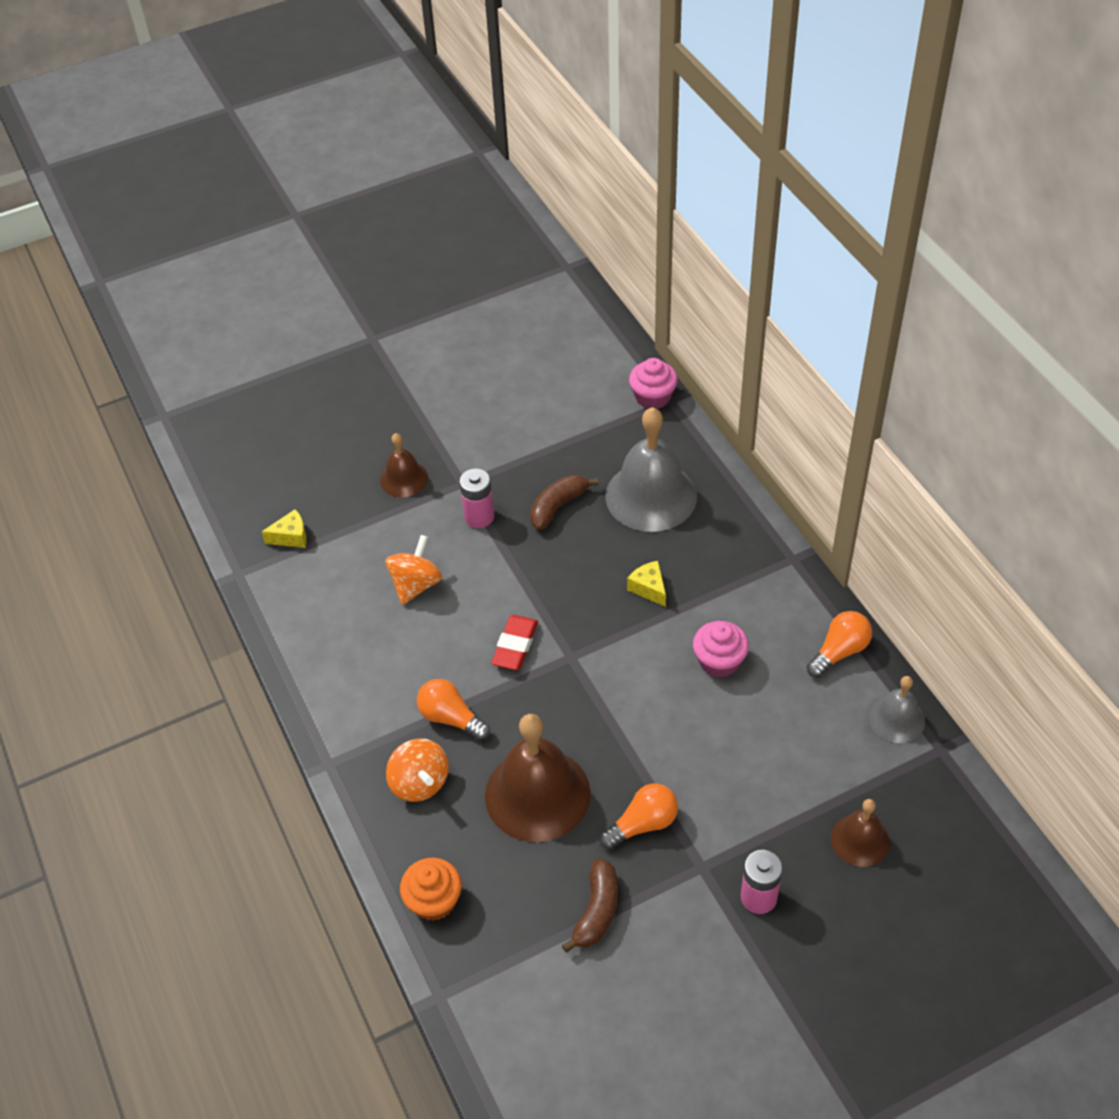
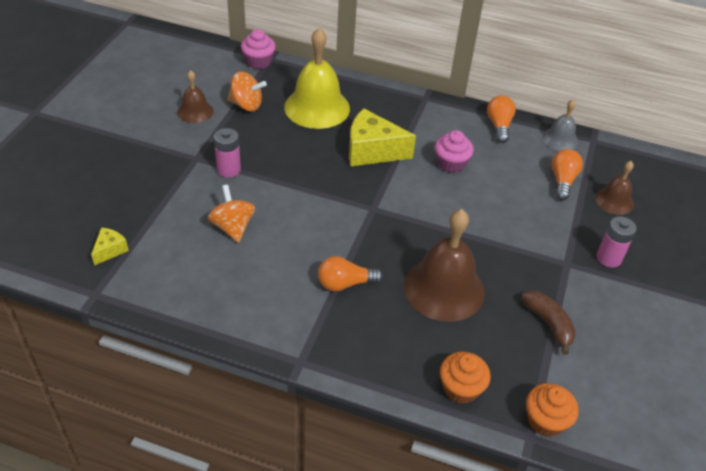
camera: 50 degrees left, 5 degrees down
brown bell [380,433,428,497] -> brown bell moved to [177,70,214,123]
orange spinning top [386,738,449,802] -> orange spinning top moved to [227,72,267,111]
red eraser [491,615,538,670] -> none
brown banana [530,475,598,530] -> none
orange light bulb [599,784,678,850] -> orange light bulb moved to [552,149,583,200]
grey bell [605,407,697,532] -> yellow bell [284,28,350,129]
yellow cheese [627,561,666,607] -> yellow cheese [349,108,416,166], size x2.05
none -> orange cupcake [526,383,579,437]

